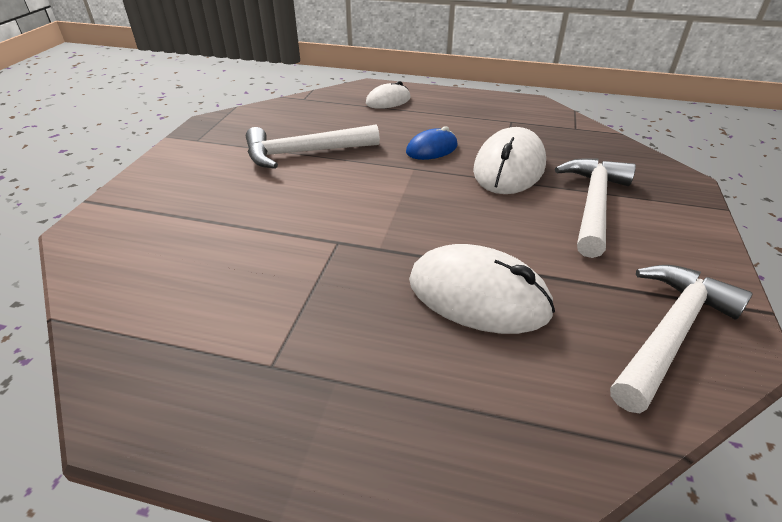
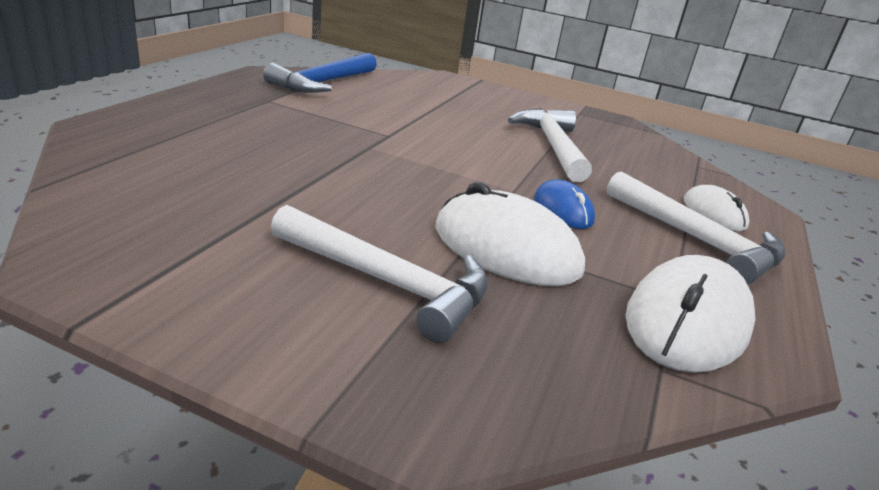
camera: 95 degrees right, 10 degrees down
white mouse [409,244,555,334] -> white mouse moved to [626,255,755,373]
white hammer [610,265,753,413] -> white hammer moved to [607,171,785,285]
none -> blue hammer [263,53,377,93]

